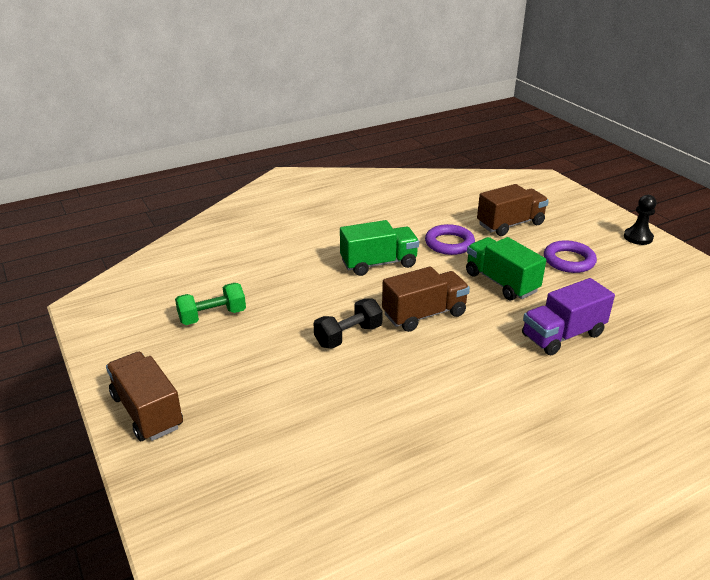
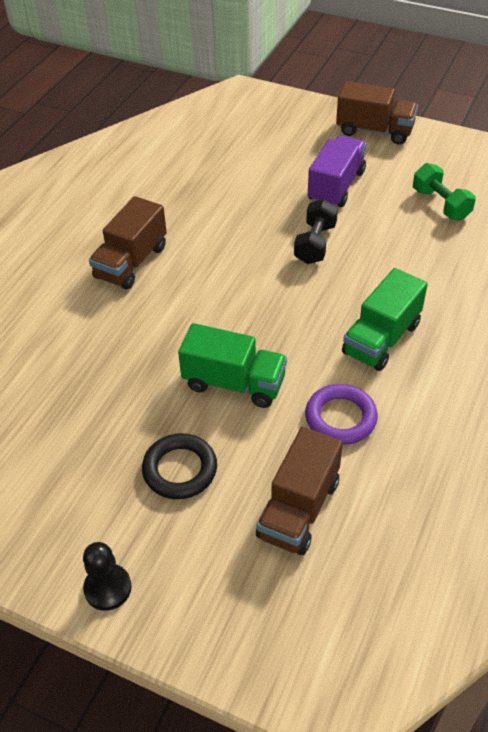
camera: 145 degrees right, 15 degrees up
green dumbbell [175,283,246,325] -> green dumbbell turned 60 degrees counterclockwise [413,163,476,220]
brown truck [382,266,470,332] -> brown truck moved to [89,196,167,290]
purple truck [522,278,615,356] -> purple truck moved to [308,135,366,207]
purple ring [544,240,597,273] -> black ring [142,433,217,499]

